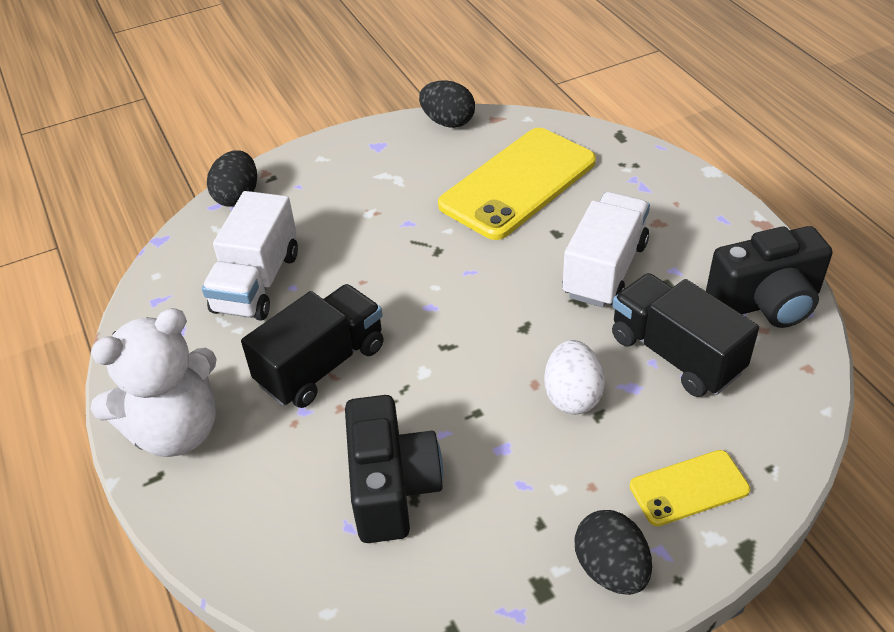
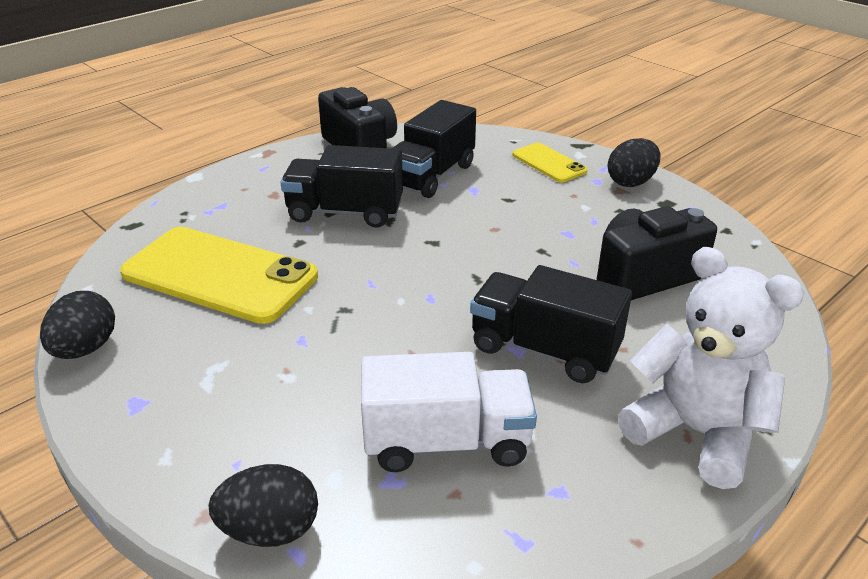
camera: 110 degrees left, 10 degrees down
white egg [544,340,605,414] -> none
white truck [562,192,650,308] -> black truck [281,145,403,228]

